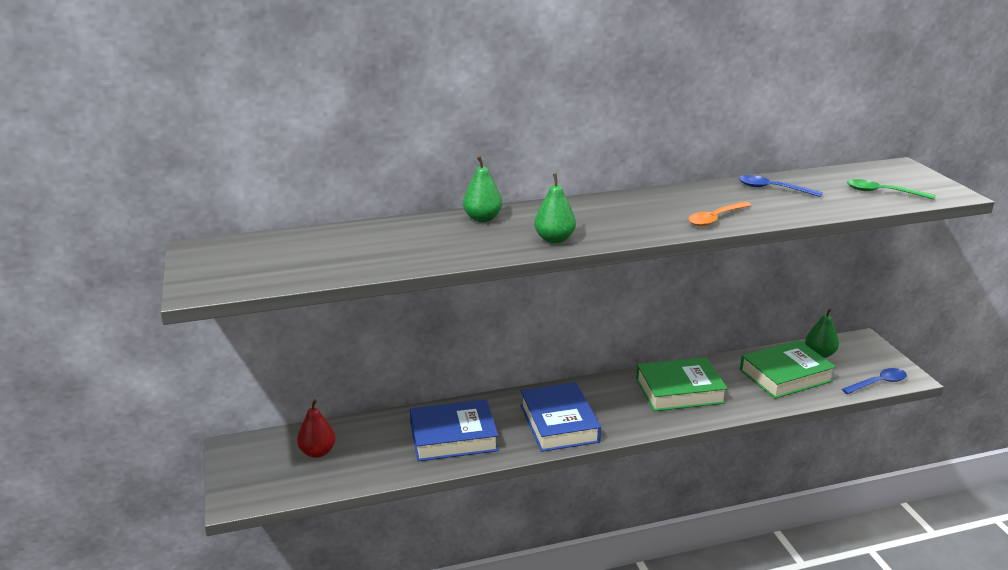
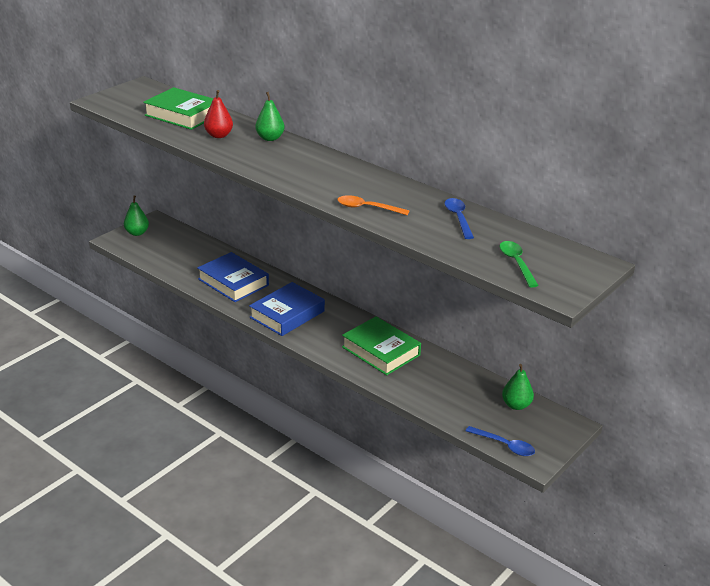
camera: 55 degrees right, 5 degrees up
red pear [297,399,336,458] -> red pear moved to [204,90,233,138]
green pear [534,173,576,243] -> green pear moved to [124,196,149,236]
green book [740,340,836,399] -> green book moved to [143,87,213,130]

